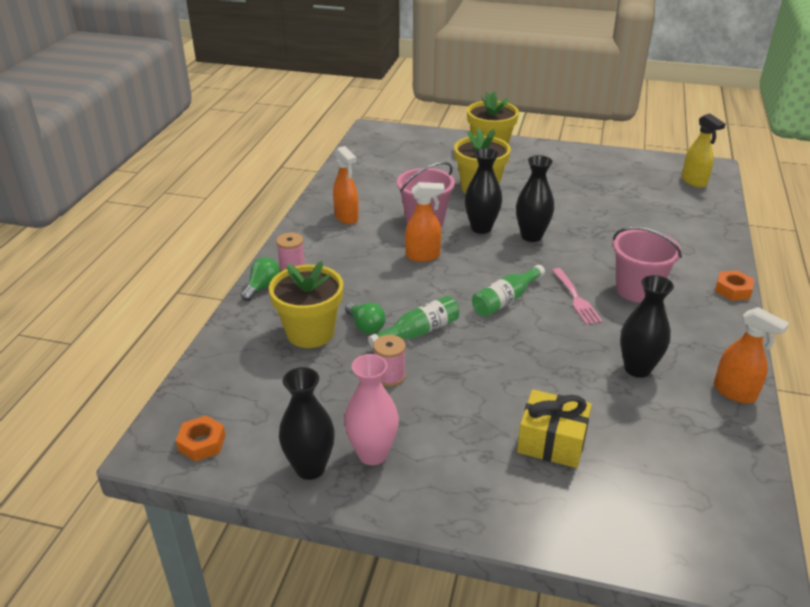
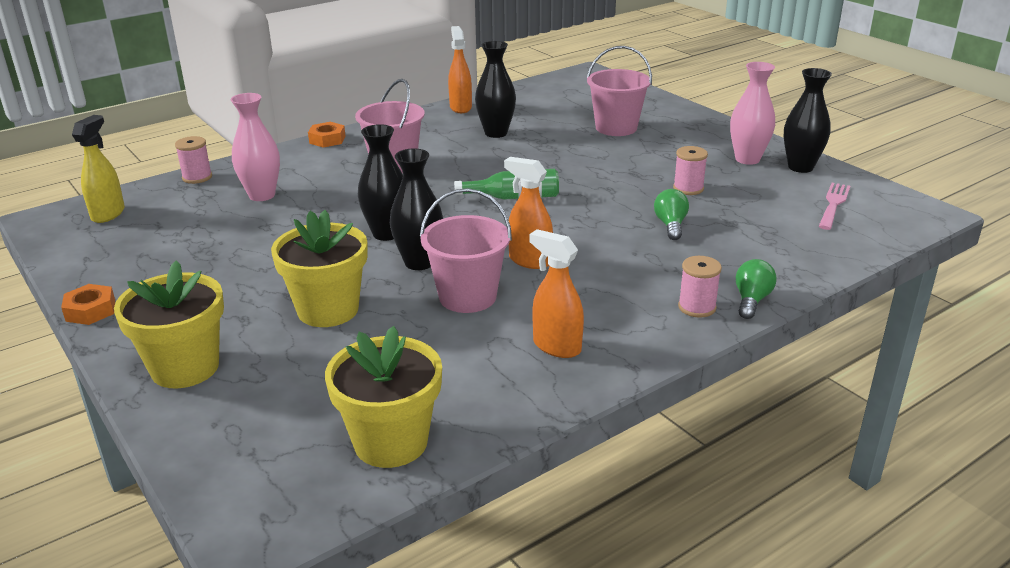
camera: 140 degrees left, 5 degrees down
orange nut [176,416,226,462] -> orange nut moved to [61,284,115,325]
green light bulb [241,257,280,301] -> green light bulb turned 135 degrees clockwise [736,259,777,319]
yellow flower pot [269,261,343,348] -> yellow flower pot moved to [325,326,442,468]
orange spray bottle [333,146,359,224] -> orange spray bottle turned 60 degrees counterclockwise [529,229,584,358]
green bottle [368,296,460,349] -> none
yellow gift [517,390,592,468] -> pink bucket [587,46,652,136]
pink fork [552,268,602,325] -> pink fork moved to [818,183,850,230]
none -> pink spool [175,136,212,184]
none -> pink vase [231,93,280,201]

